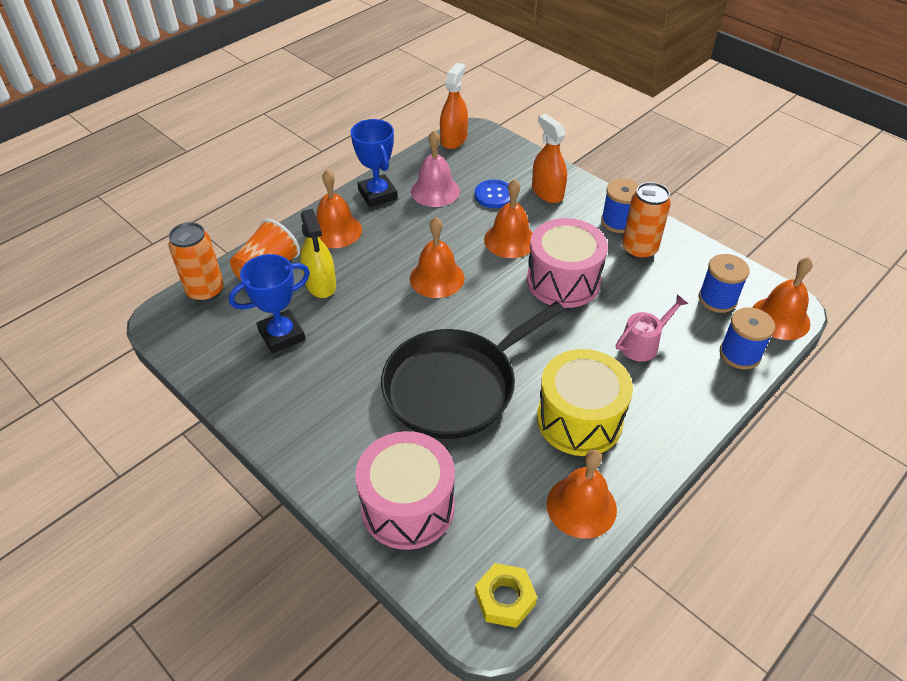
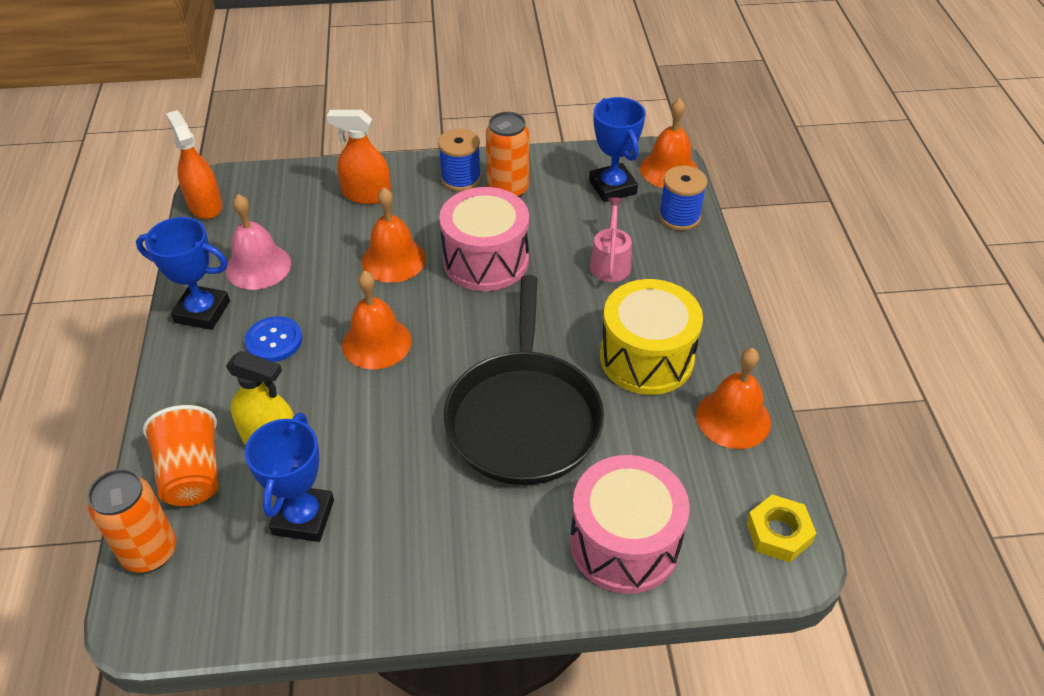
camera: 50 degrees left, 0 degrees up
orange bell [317,170,362,248] -> none
blue button [475,180,510,208] -> blue button moved to [245,316,302,362]
blue spool [699,254,750,313] -> blue trophy [589,97,646,202]

